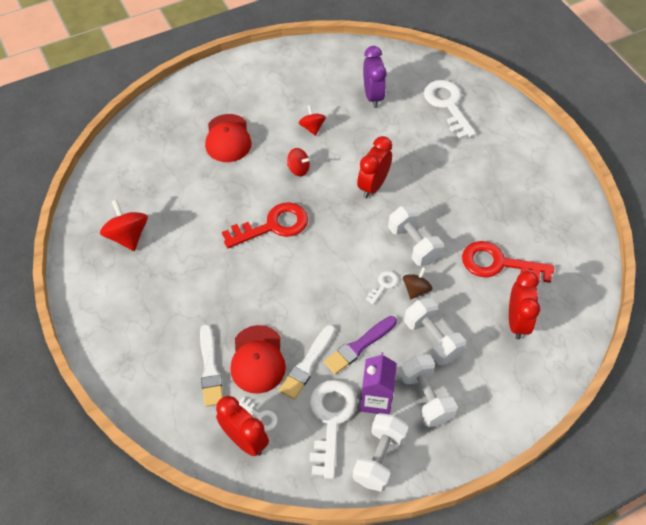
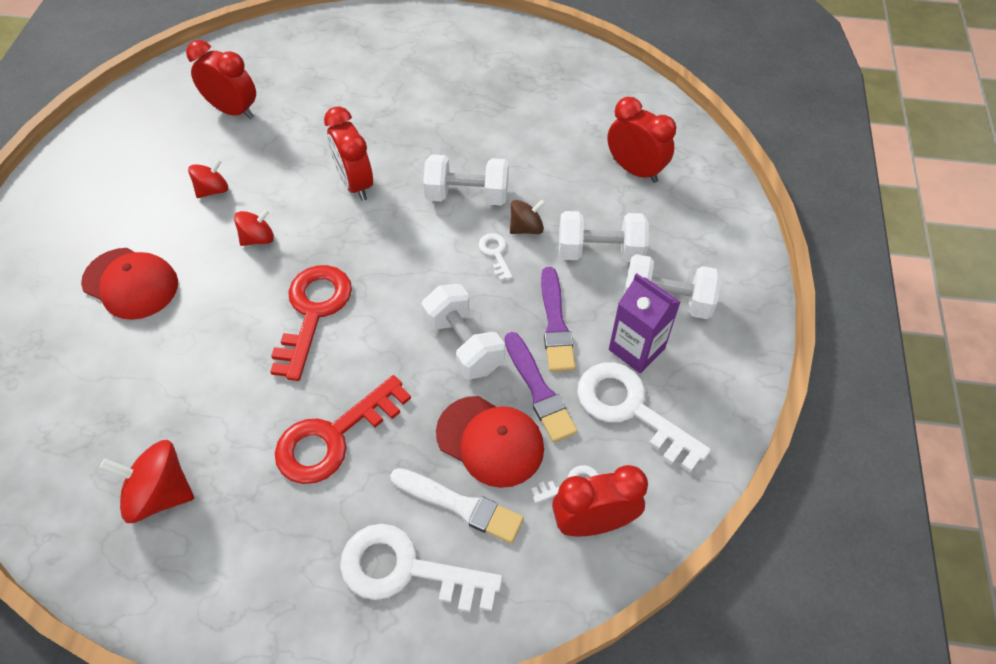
camera: 55 degrees left, 0 degrees up
white brush [279,325,335,400] -> purple brush [504,332,578,443]
red spinning top [299,105,326,136] -> red spinning top turned 120 degrees clockwise [188,159,228,198]
white dumbbell [353,413,408,492] -> white dumbbell moved to [422,284,505,380]
purple clock [363,46,387,108] -> red clock [186,40,256,119]
brown spinning top [403,267,433,299] -> brown spinning top turned 90 degrees clockwise [510,199,545,234]
white key [424,80,476,139] -> white key moved to [340,524,503,612]
red key [462,241,554,283] -> red key moved to [275,375,411,484]

